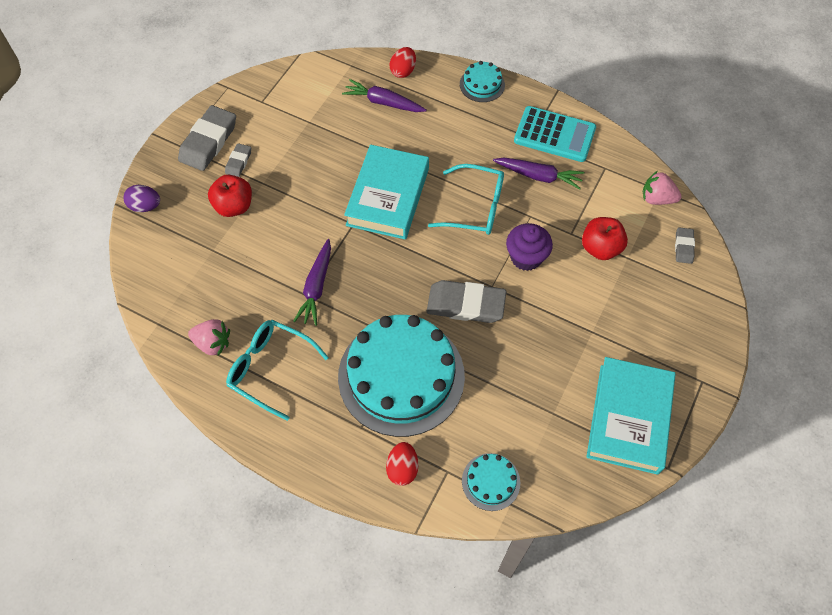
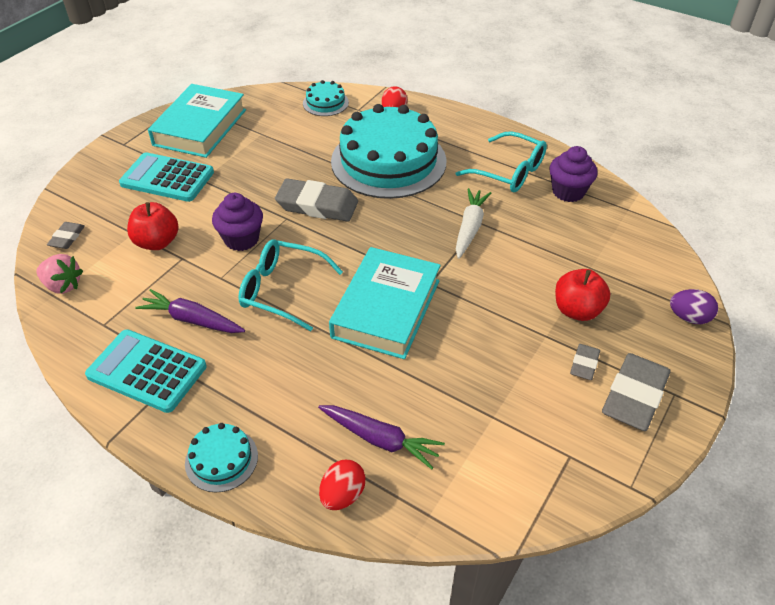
camera: 175 degrees left, 15 degrees down
pink strawberry [188,319,230,356] -> purple cupcake [549,146,598,202]
purple carrot [293,239,331,326] -> white carrot [456,188,491,259]
none -> turquoise calculator [119,152,214,202]

